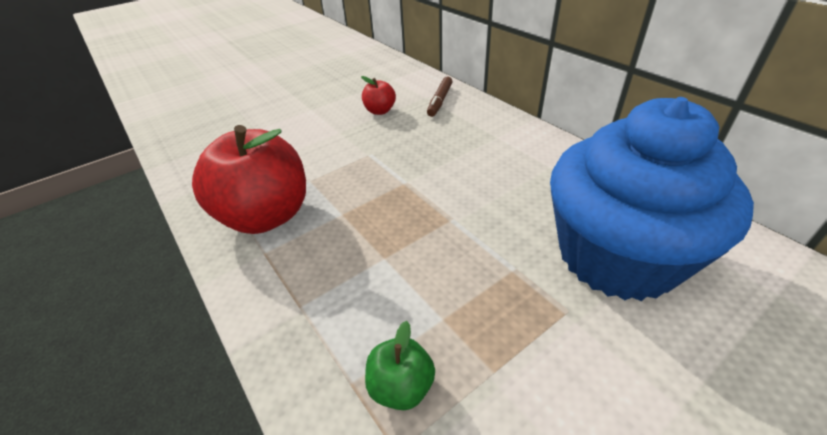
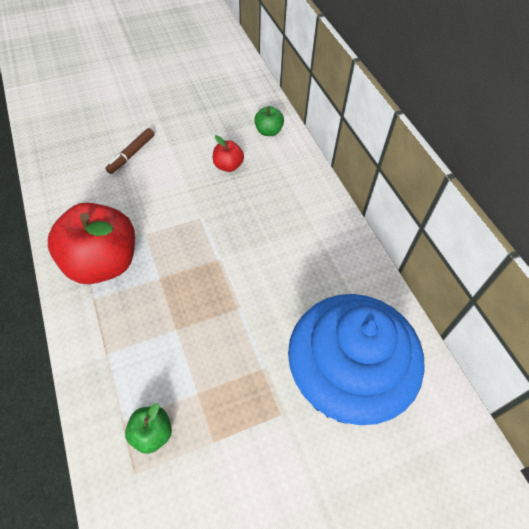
camera: 10 degrees right, 15 degrees up
brown marker [427,76,453,117] -> brown marker moved to [105,128,155,174]
none -> green apple [254,106,284,136]

